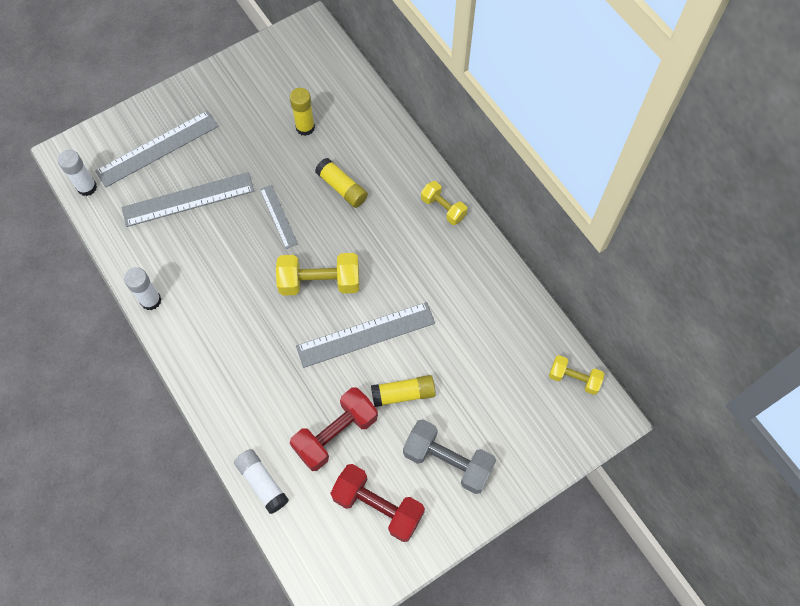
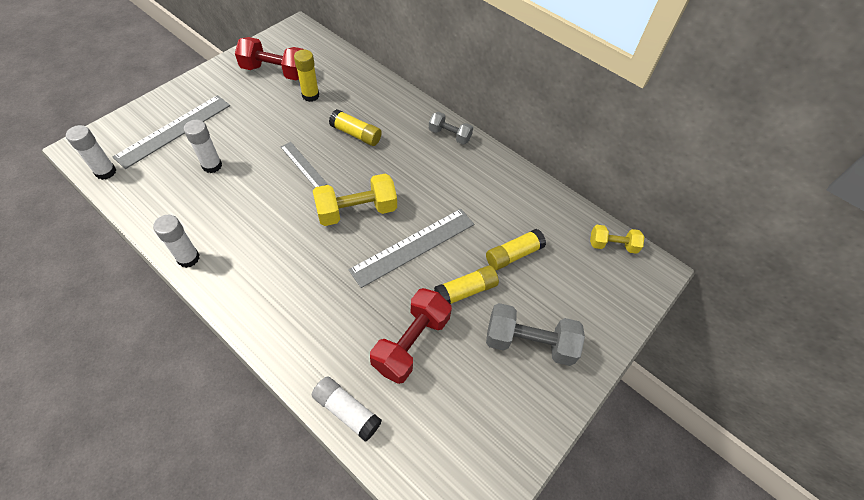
camera: 20 degrees left, 10 degrees down
grey ruler [122,172,254,227] -> white glue stick [184,120,222,173]
red dumbbell [330,464,425,542] -> red dumbbell moved to [235,37,303,80]
yellow dumbbell [421,181,467,225] -> grey dumbbell [429,112,473,145]
none -> yellow glue stick [486,229,546,270]

